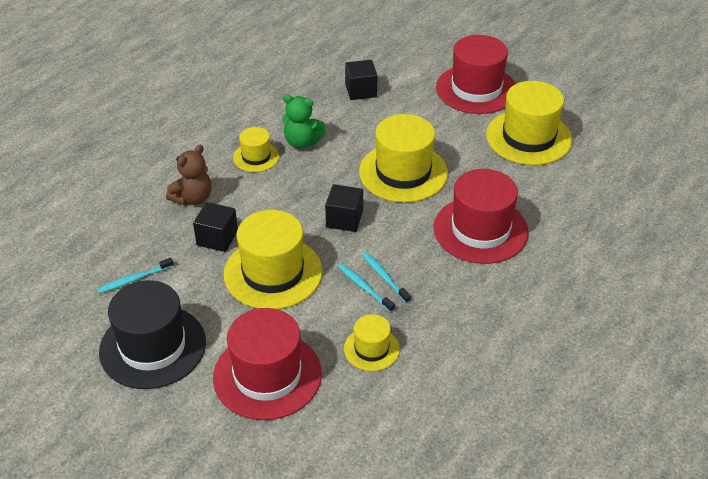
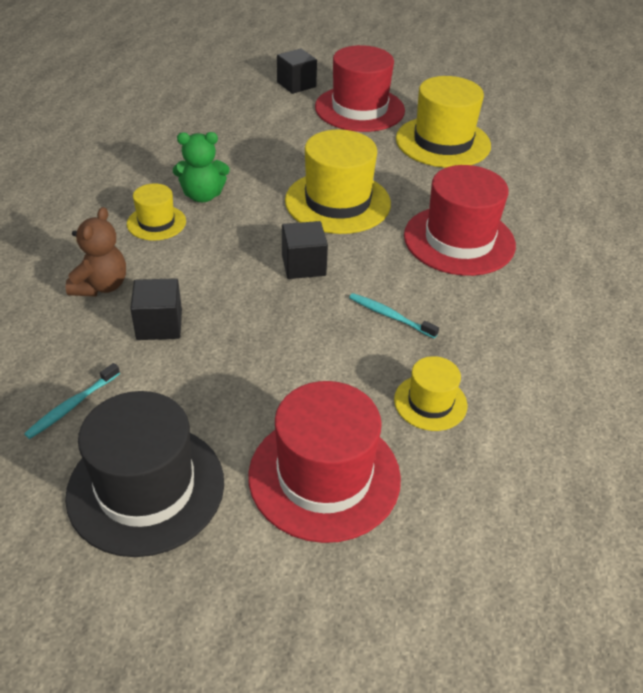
camera: 25 degrees left, 0 degrees up
yellow hat [224,210,323,309] -> none
turquoise toothbrush [338,264,395,312] -> none
black cube [345,60,377,100] -> black cube moved to [277,49,317,94]

